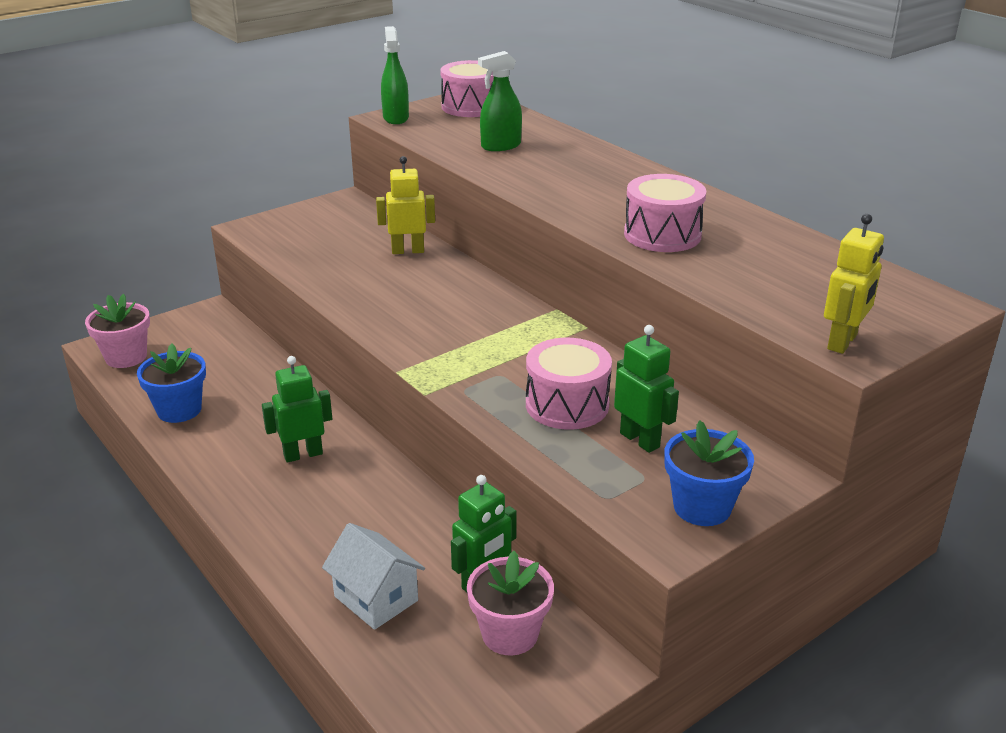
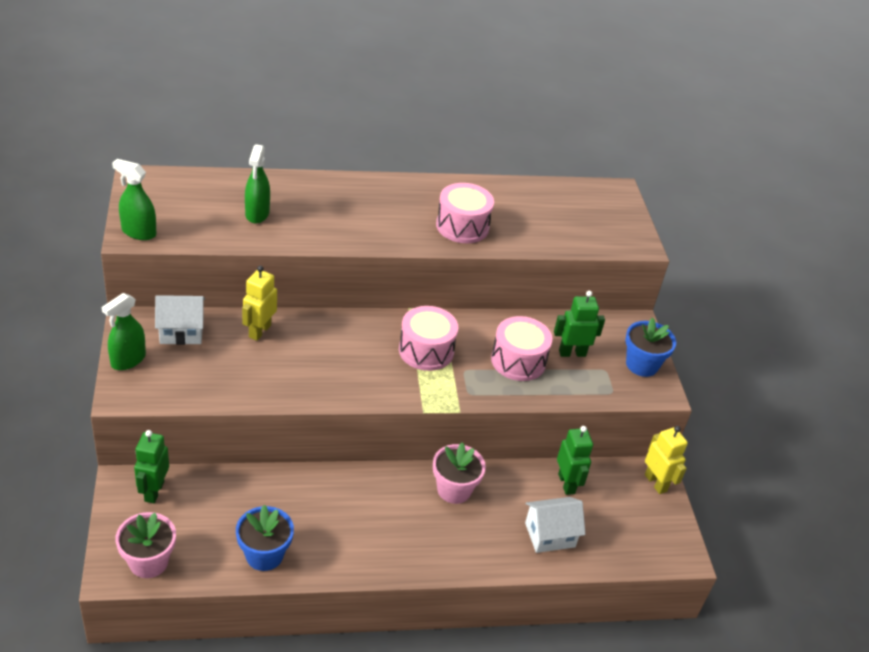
camera: 65 degrees left, 10 degrees up
green robot [262,356,332,463] -> green robot moved to [134,430,169,503]
pink drum [440,60,494,117] -> pink drum moved to [399,306,458,371]
pink flower pot [467,551,554,656] -> pink flower pot moved to [433,442,486,504]
yellow robot [824,214,884,354] -> yellow robot moved to [645,426,688,494]
none -> green spray bottle [102,293,146,370]
none -> white house [155,295,205,345]

